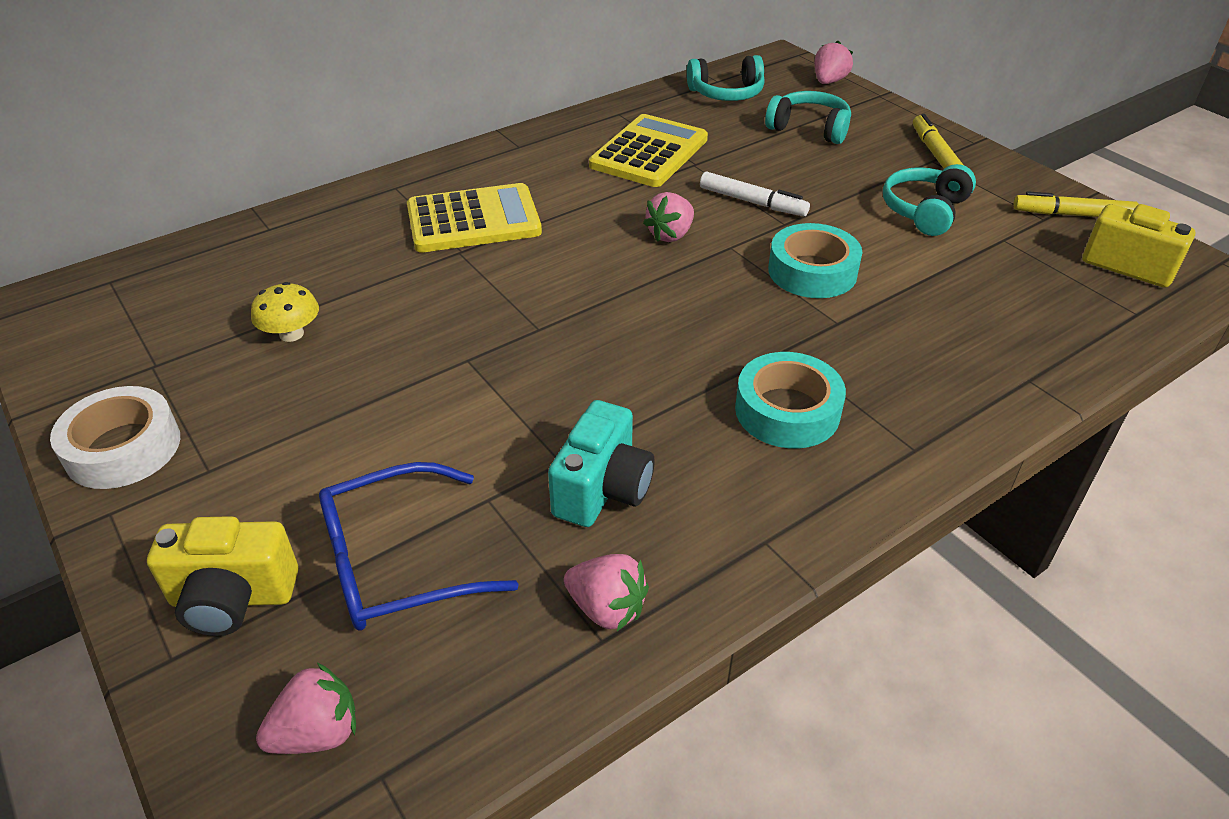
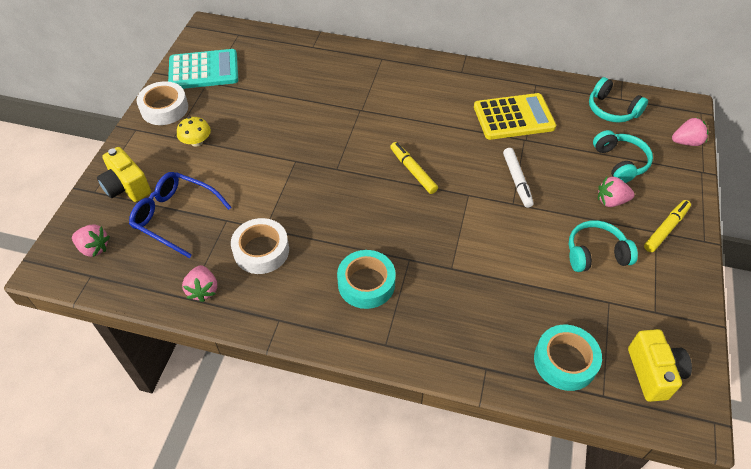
camera: 50 degrees right, 10 degrees up
yellow mushroom [251,282,319,342] -> yellow mushroom moved to [177,117,211,147]
yellow calculator [407,183,542,253] -> none
turquoise camera [548,400,654,527] -> white tape [231,218,289,274]
pink strawberry [643,192,694,242] -> pink strawberry moved to [598,177,635,207]
turquoise tape [768,223,862,298] -> turquoise tape moved to [534,325,602,391]
yellow marker [1013,191,1139,217] -> yellow marker moved to [390,142,438,194]
none -> turquoise calculator [168,49,238,89]

